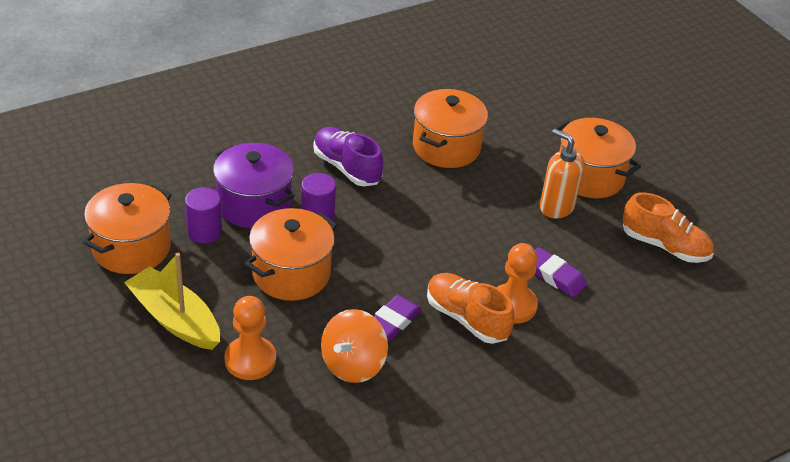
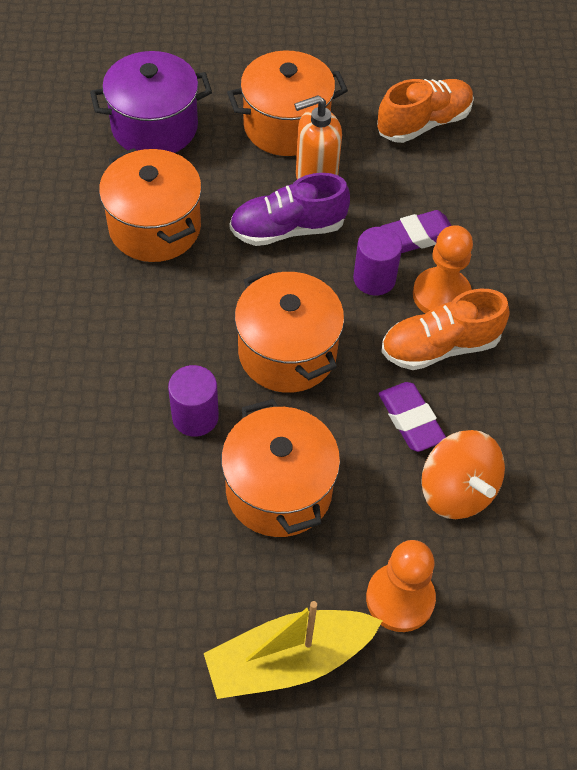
camera: 60 degrees left, 15 degrees up
orange pot [83,183,172,274] -> orange pot moved to [234,268,344,393]
purple cylinder [185,187,222,243] -> purple cylinder moved to [353,227,402,295]
purple pot [213,143,295,229] -> purple pot moved to [90,51,212,153]
purple shoe [313,127,384,186] -> purple shoe moved to [230,173,350,246]

